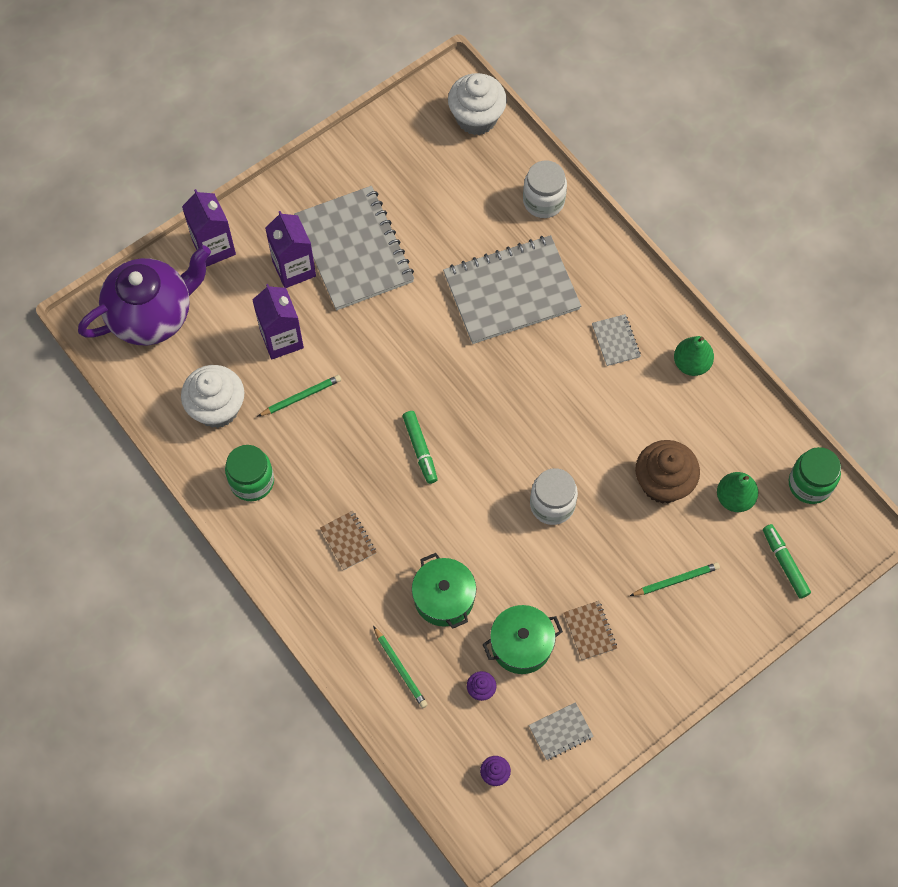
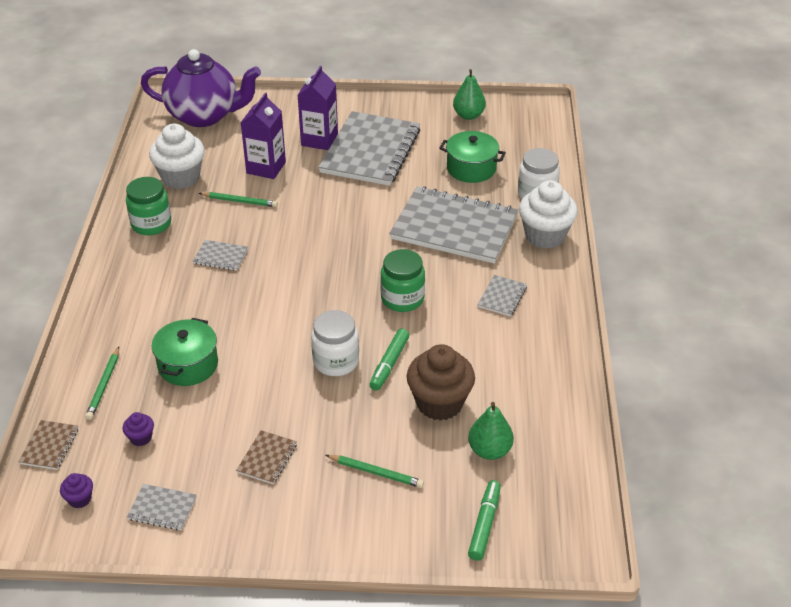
camera: 40 degrees right, 25 degrees down
purple carton [182,189,236,267] -> none
brown notebook [320,511,376,570] -> brown notebook moved to [18,420,78,470]
green marker [403,411,438,484] -> green marker moved to [369,328,410,391]
white cupcake [448,73,507,135] -> white cupcake moved to [519,180,578,249]
green pot [482,605,563,674] -> green pot moved to [439,131,506,183]
green pear [674,336,714,376] -> green pear moved to [453,69,486,120]
green jar [789,447,841,504] -> green jar moved to [380,249,425,312]
none -> grey notebook [193,240,248,271]

